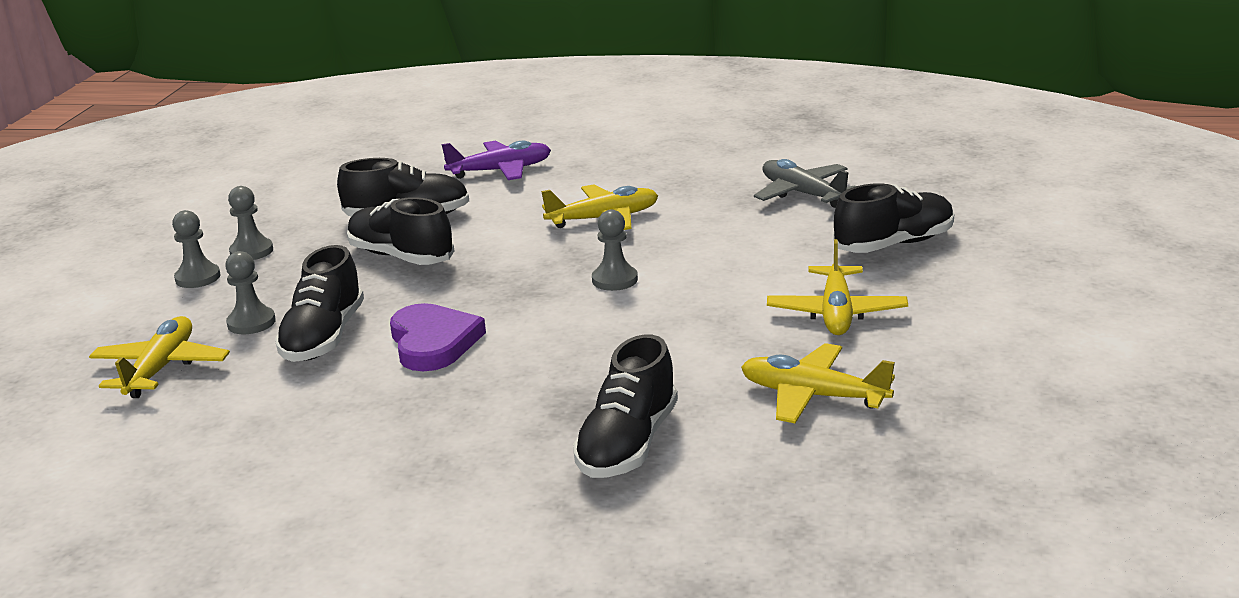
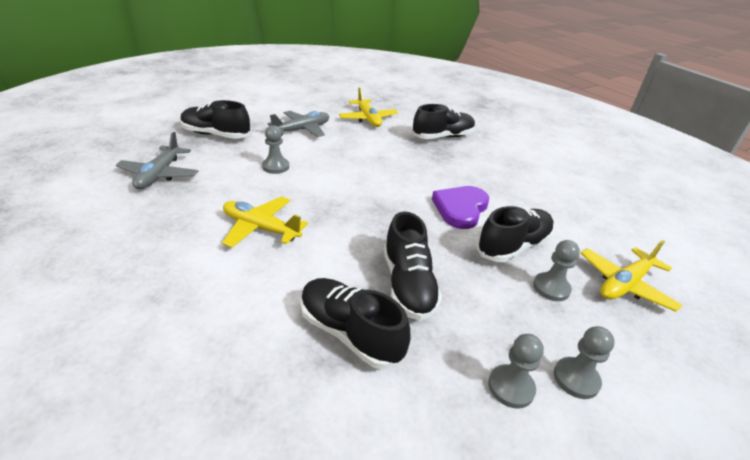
camera: 140 degrees left, 10 degrees up
purple plane [442,141,551,180] -> none
grey pawn [592,210,638,291] -> grey pawn moved to [262,125,289,174]
yellow plane [767,239,908,335] -> grey plane [267,111,329,137]

